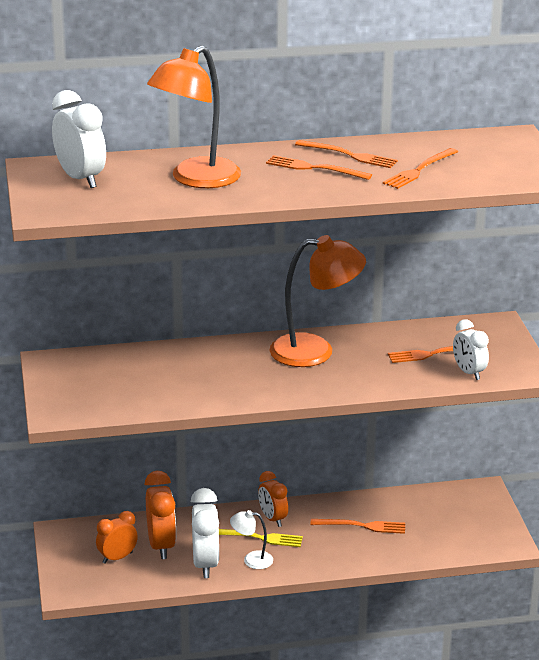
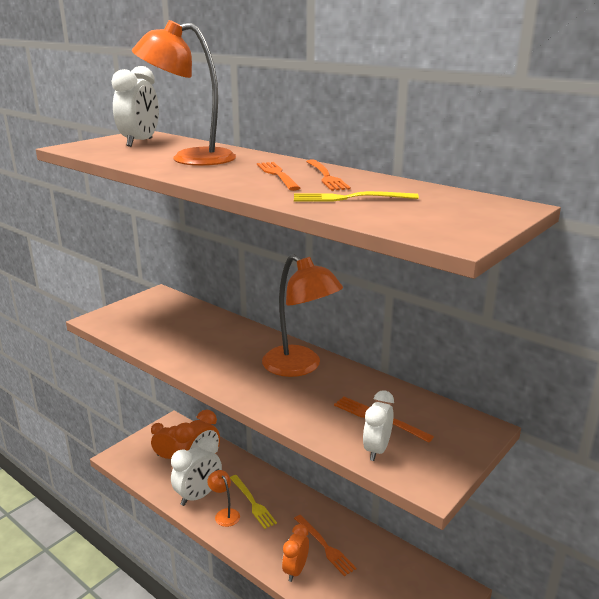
camera: 50 degrees right, 5 degrees down
white lamp [230,510,273,569] -> orange lamp [207,470,240,527]
orange clock [258,471,288,527] -> orange clock moved to [282,524,309,582]
orange fork [383,148,458,189] -> yellow fork [294,191,419,202]

